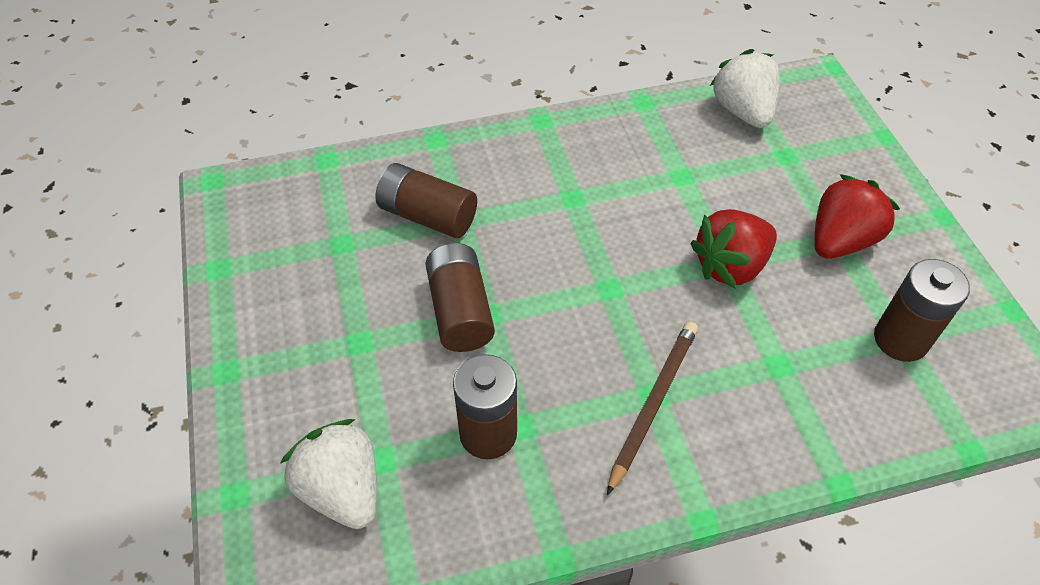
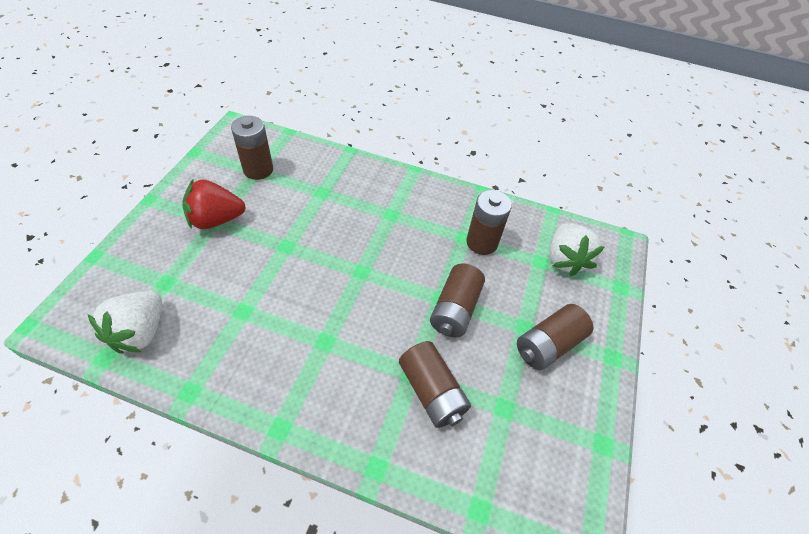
camera: 150 degrees left, 0 degrees up
brown pencil [607,322,698,495] -> none
red strawberry [690,209,777,289] -> none
none -> brown battery [517,304,593,370]

